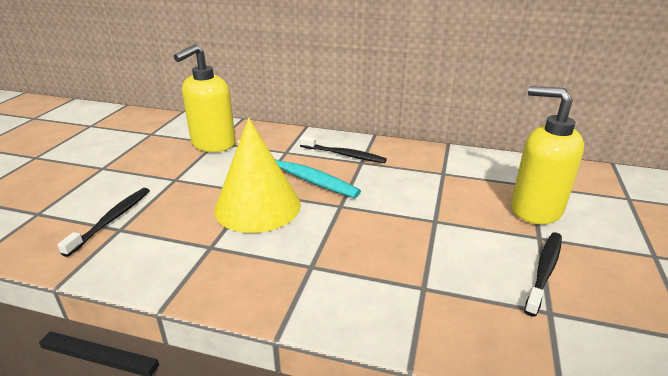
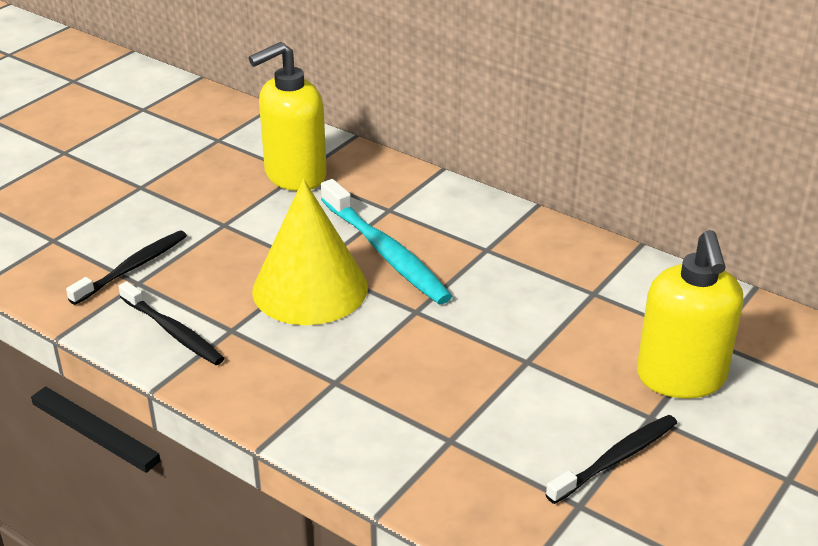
camera: 20 degrees right, 5 degrees up
black toothbrush [300,136,387,163] -> black toothbrush moved to [118,281,224,365]
yellow soap dispenser [511,86,584,224] -> yellow soap dispenser turned 150 degrees counterclockwise [637,230,743,398]

